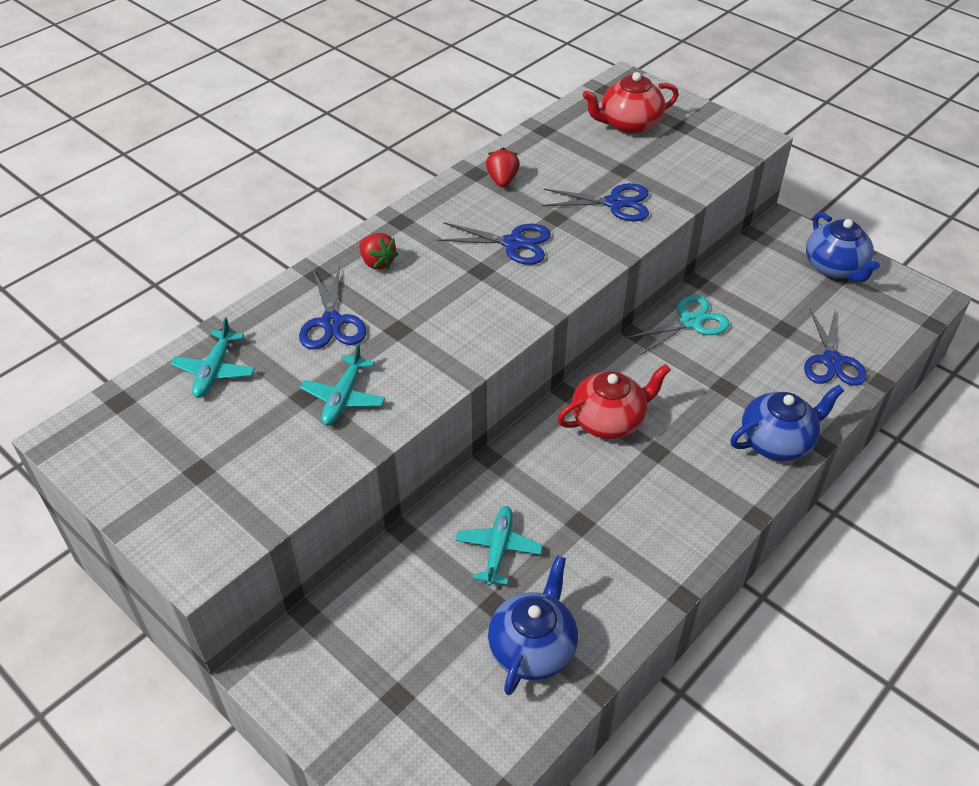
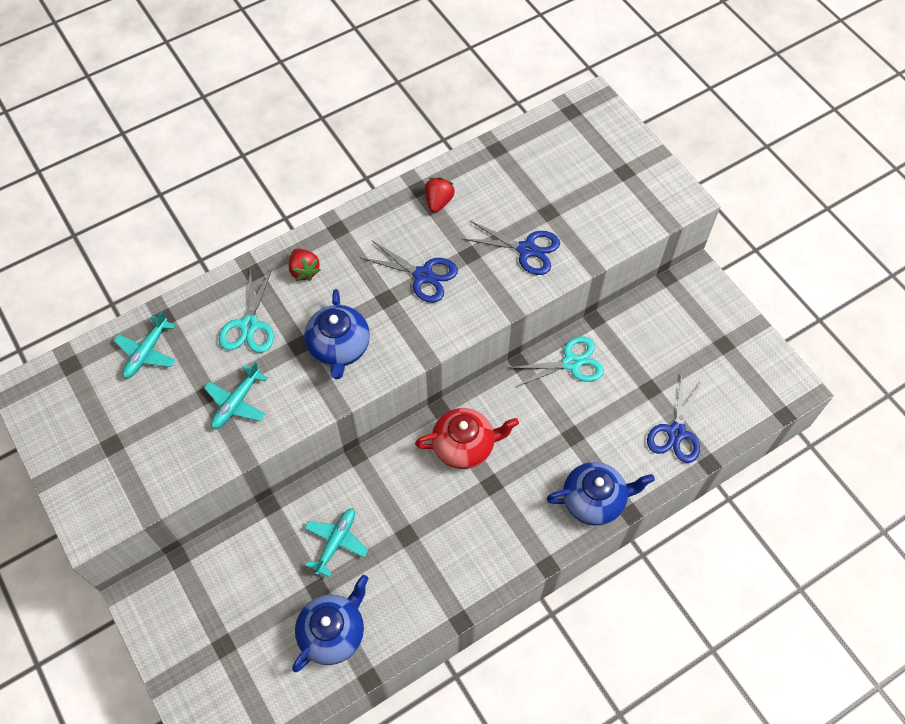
camera: 15 degrees right, 15 degrees up
blue scissors [299,266,367,350] -> turquoise scissors [219,269,274,353]
red teapot [582,72,679,134] -> none
blue teapot [806,212,880,282] -> blue teapot moved to [304,289,370,379]

